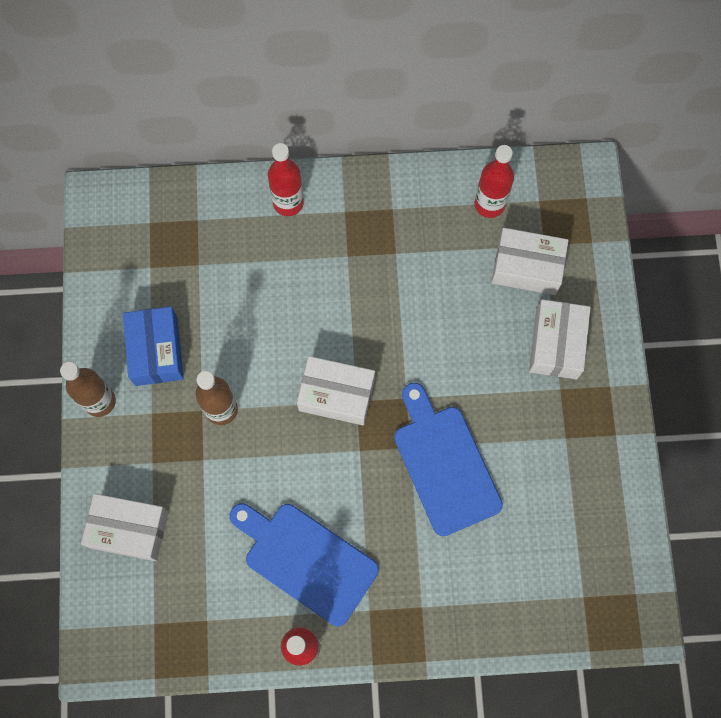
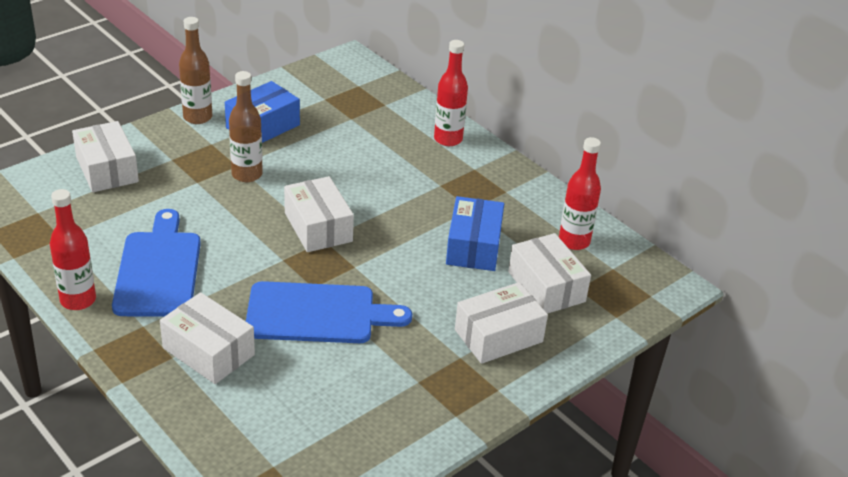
camera: 50 degrees right, 35 degrees down
blue cutting board [394,383,503,536] -> blue cutting board turned 60 degrees clockwise [246,281,412,343]
none -> white box [160,292,255,384]
none -> blue box [446,196,504,271]

